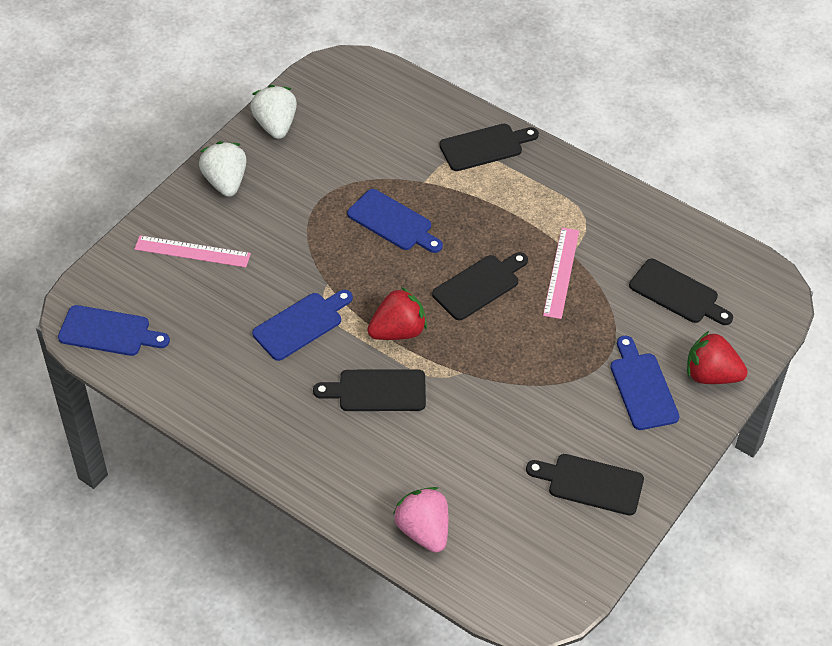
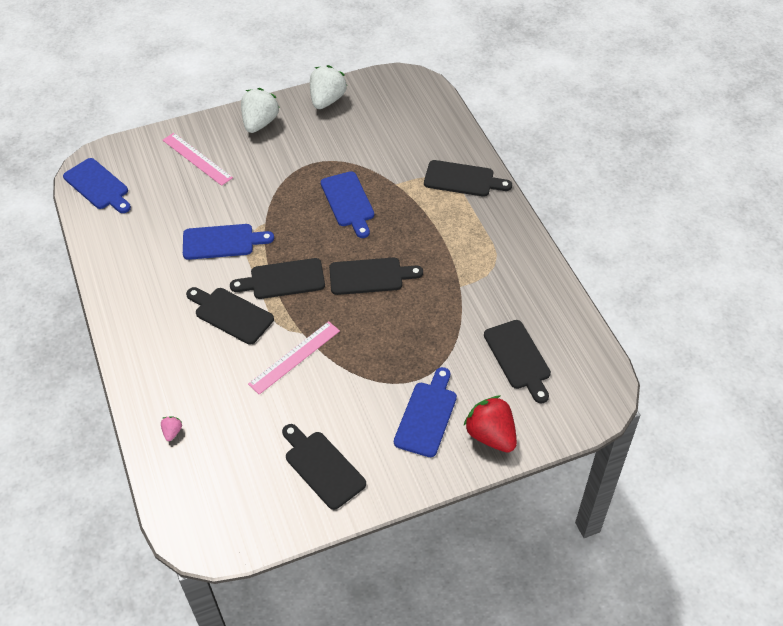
camera: 35 degrees right, 0 degrees up
red strawberry [367,287,427,340] -> black cutting board [230,258,325,299]
pink strawberry [393,487,448,553] -> pink strawberry [161,416,182,441], size x0.44
pink ruler [543,228,579,319] -> pink ruler moved to [248,321,340,395]

